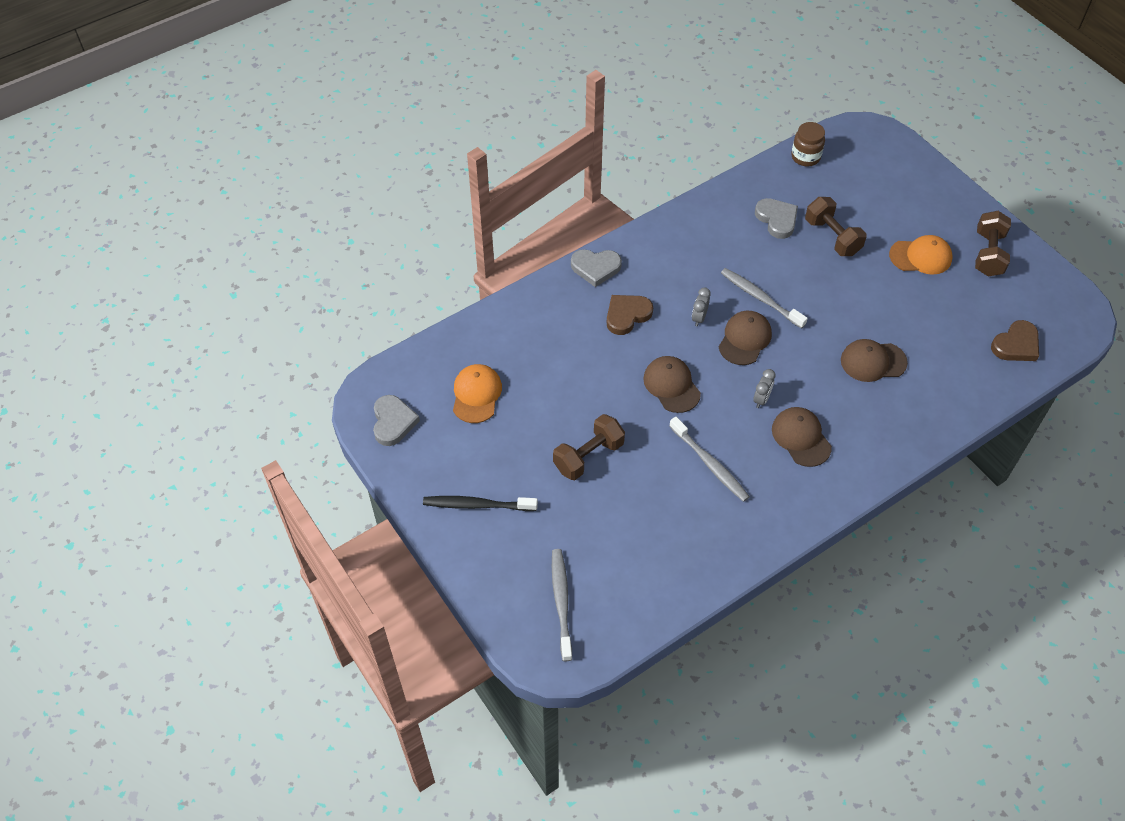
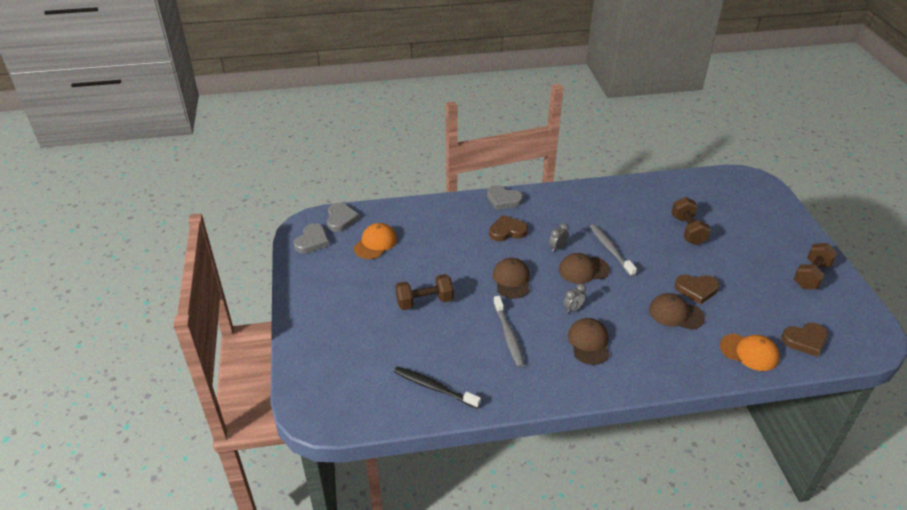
camera: 25 degrees right, 15 degrees down
black toothbrush [423,496,538,511] -> black toothbrush moved to [394,366,481,409]
grey toothbrush [552,549,572,661] -> none
brown cap [719,311,772,365] -> brown cap turned 150 degrees counterclockwise [559,253,610,284]
grey heart [755,198,798,239] -> grey heart moved to [327,203,359,232]
brown jar [791,122,825,166] -> none
orange cap [889,235,952,275] -> orange cap moved to [720,333,779,371]
none -> brown heart [675,275,719,304]

